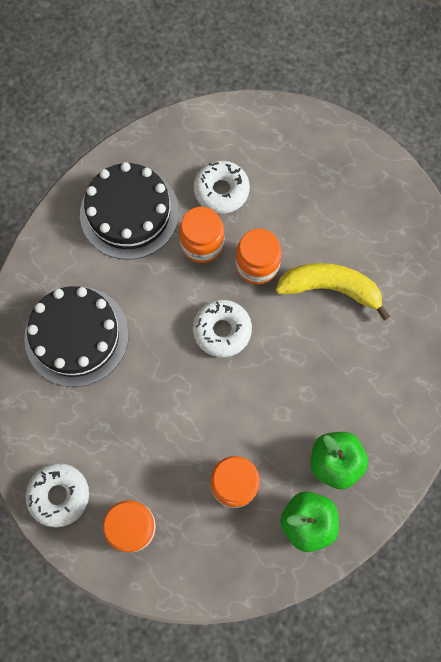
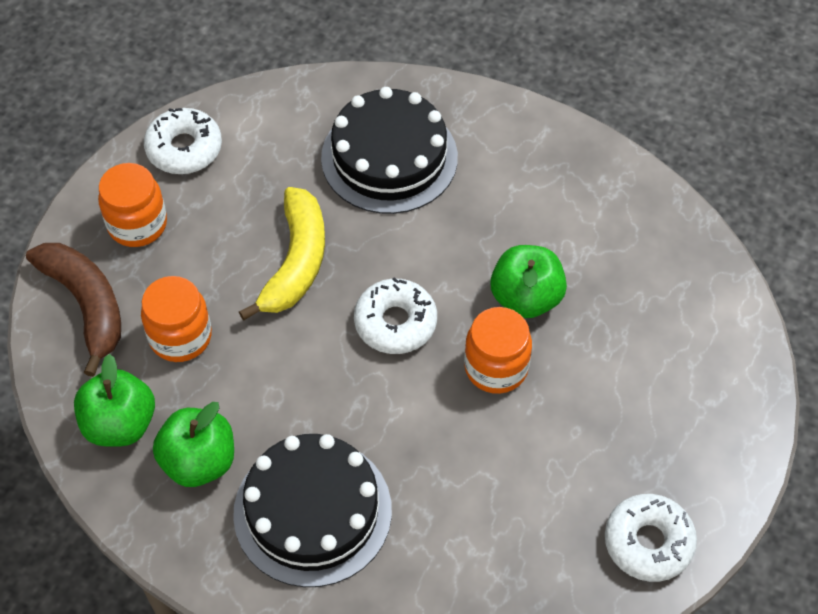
camera: 90 degrees right, 15 degrees down
black cake [80,162,179,260] -> black cake moved to [233,434,392,587]
orange jar [179,207,224,263] -> green apple [490,245,567,318]
white donut [194,161,250,214] -> white donut moved to [605,494,697,582]
yellow banana [276,263,390,321] -> yellow banana moved to [239,187,325,321]
none -> brown banana [26,243,121,377]

